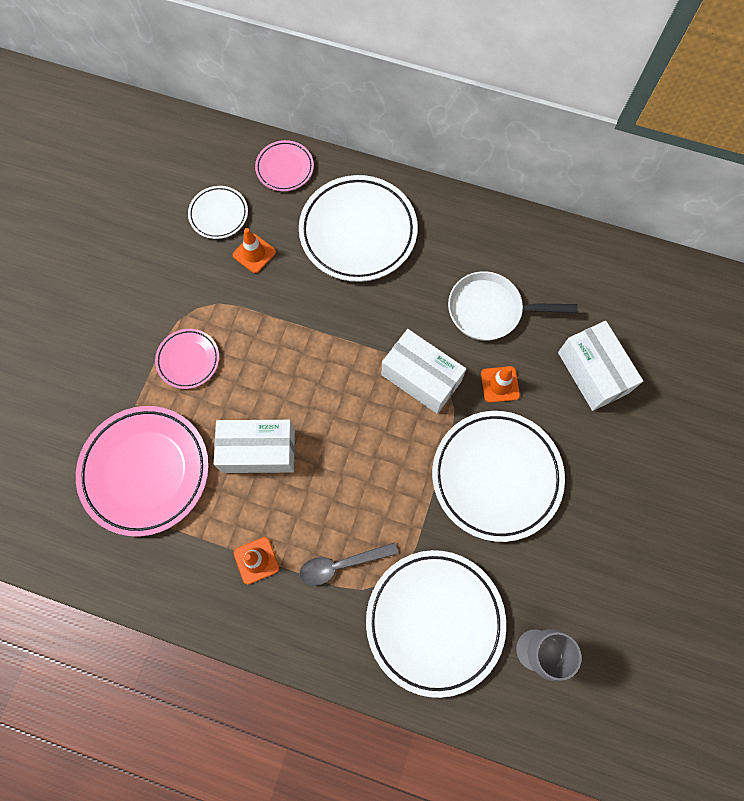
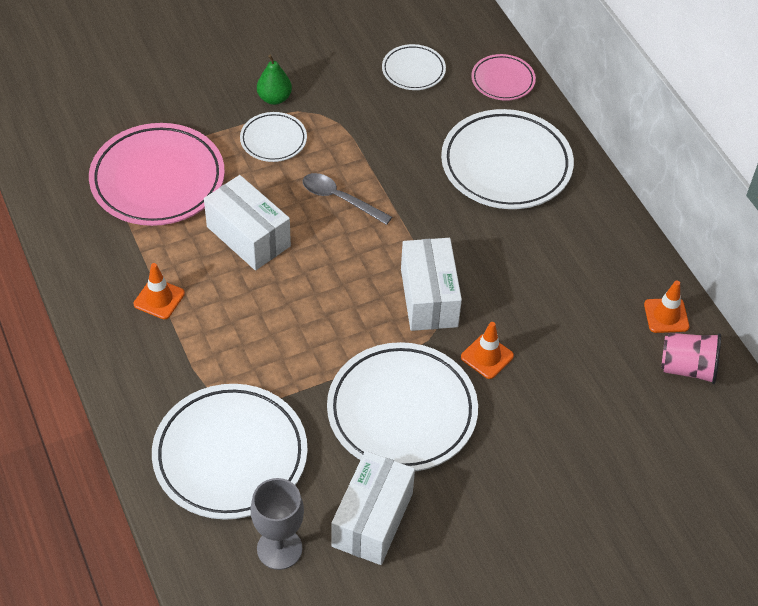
camera: 45 degrees right, 20 degrees down
pink plate [155,329,219,389] -> white plate [240,112,307,162]
orange traffic cone [233,228,276,273] -> orange traffic cone moved to [644,280,689,333]
grey spoon [299,542,398,586] -> grey spoon moved to [303,173,392,225]
white pan [448,271,578,341] -> none
white box [558,321,643,411] -> white box moved to [332,451,415,565]
none -> green pear [257,55,292,105]
none -> pink cup [661,333,721,384]

